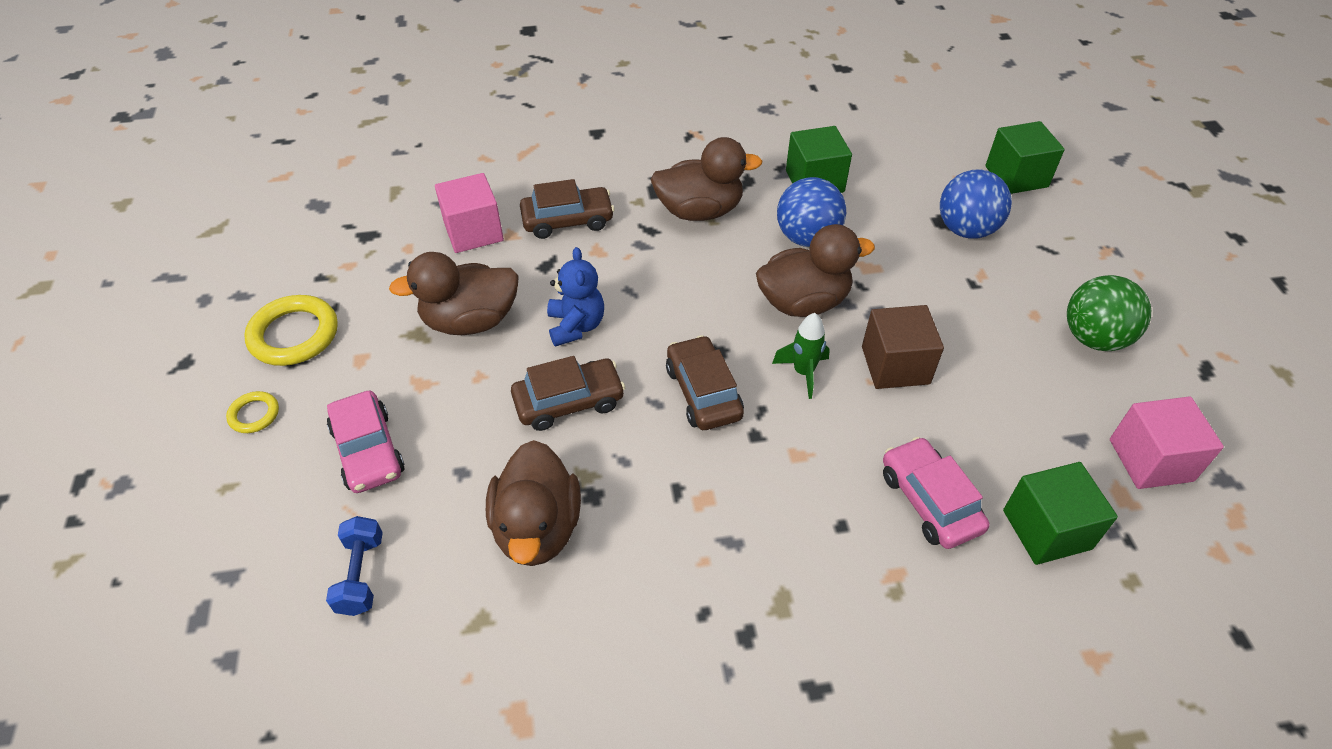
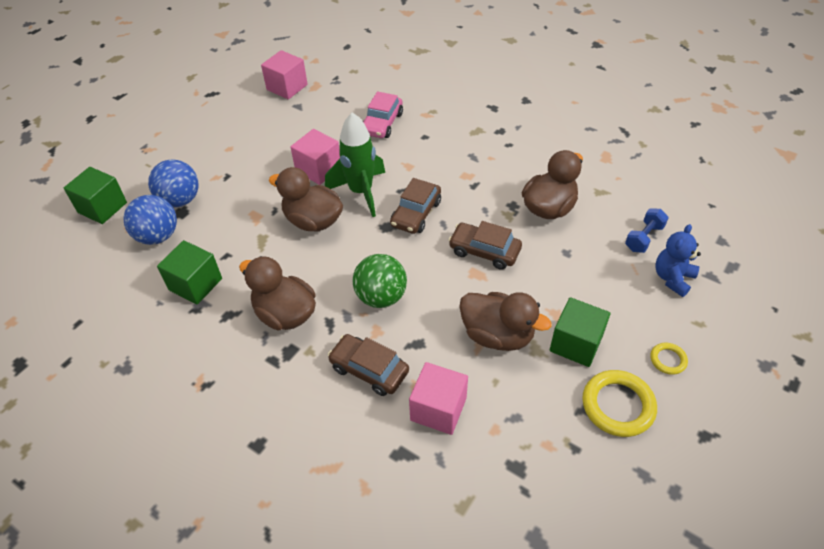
camera: 135 degrees left, 0 degrees up
pink car [327,391,405,493] -> none
blue teddy bear [547,247,604,347] -> blue teddy bear moved to [655,224,701,297]
green rocket [772,313,830,399] -> green rocket [325,112,385,217], size x1.84
blue ball [777,177,846,247] -> blue ball moved to [123,195,177,245]
brown cube [862,305,944,389] -> pink cube [290,129,340,185]
green cube [1003,462,1118,565] -> green cube moved to [550,297,611,367]
green ball [1067,275,1151,351] -> green ball moved to [353,254,407,308]

